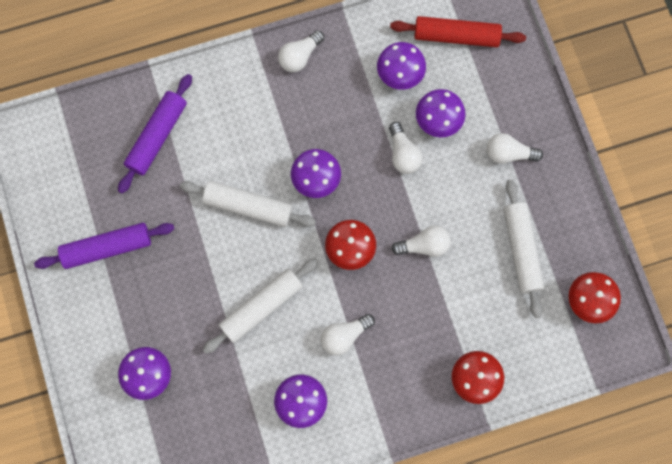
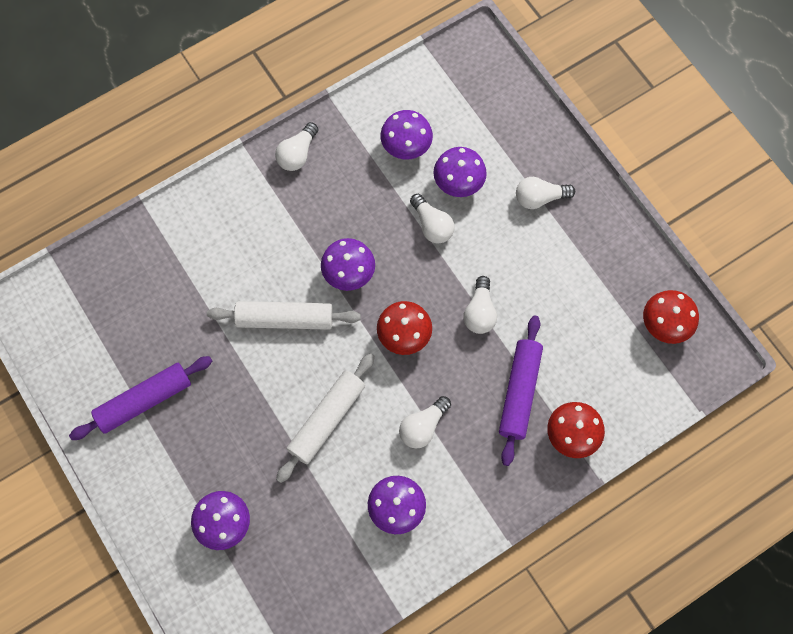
camera: 15 degrees left, 5 degrees down
purple rolling pin [118,74,192,194] -> purple rolling pin moved to [499,316,543,466]
red rolling pin [390,16,526,47] -> none
white light bulb [391,226,451,257] -> white light bulb turned 120 degrees clockwise [463,276,497,334]
white rolling pin [504,179,544,318] -> none

